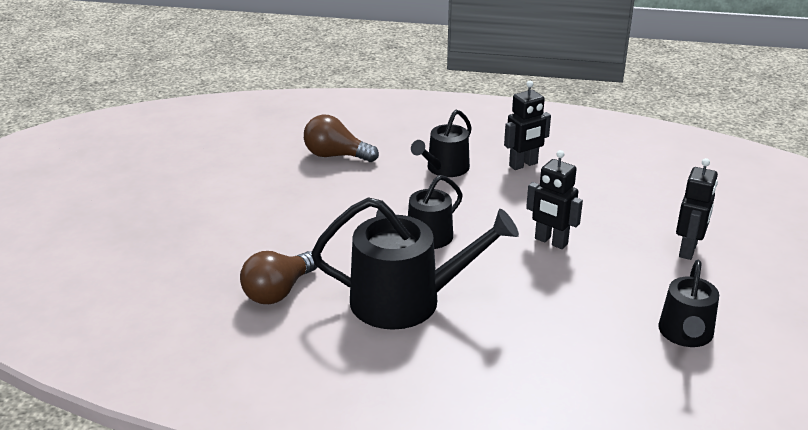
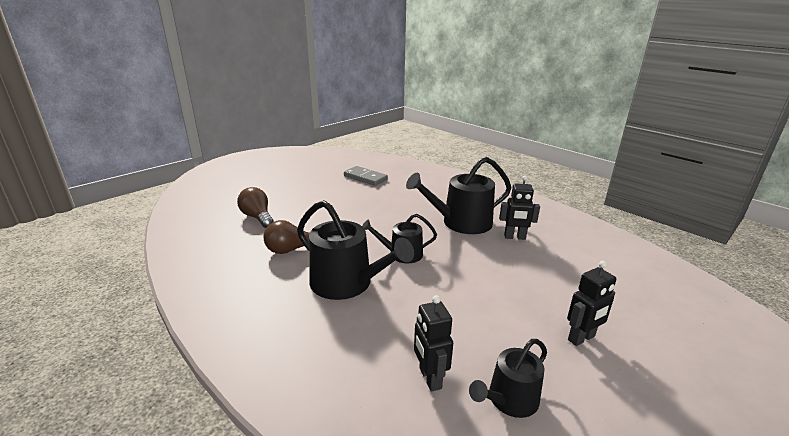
camera: 35 degrees right, 5 degrees down
brown light bulb [304,115,379,162] -> brown light bulb moved to [237,187,274,228]
black watering can [411,110,472,177] -> black watering can [406,157,512,234], size x1.69
black robot [526,150,583,249] -> black robot moved to [414,295,453,392]
none -> grey domino [344,166,388,186]

